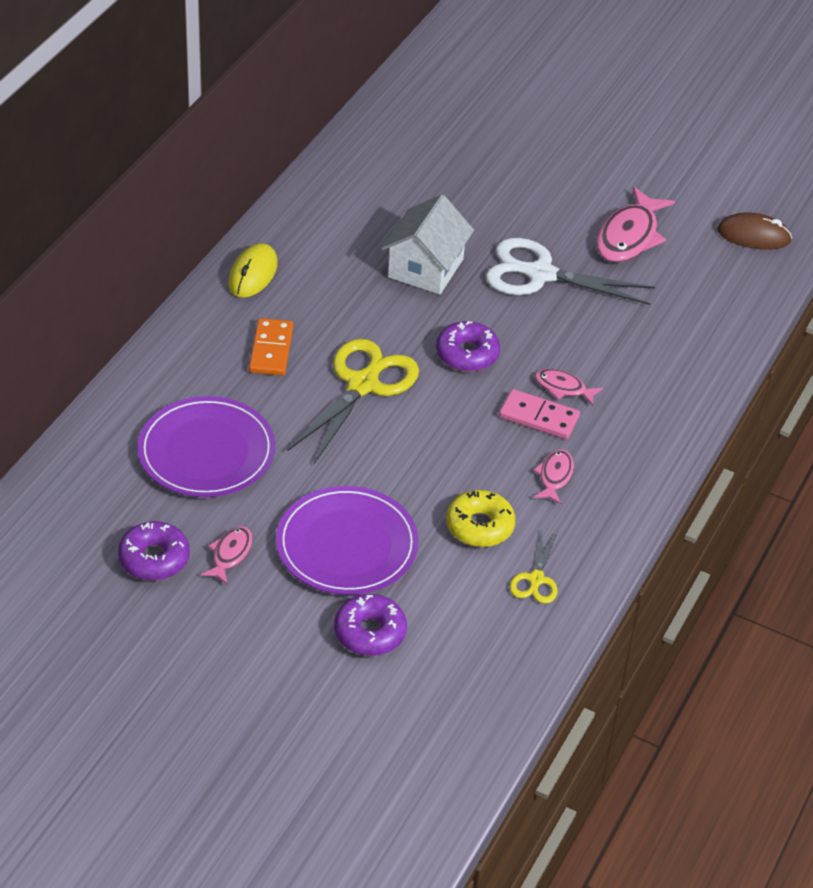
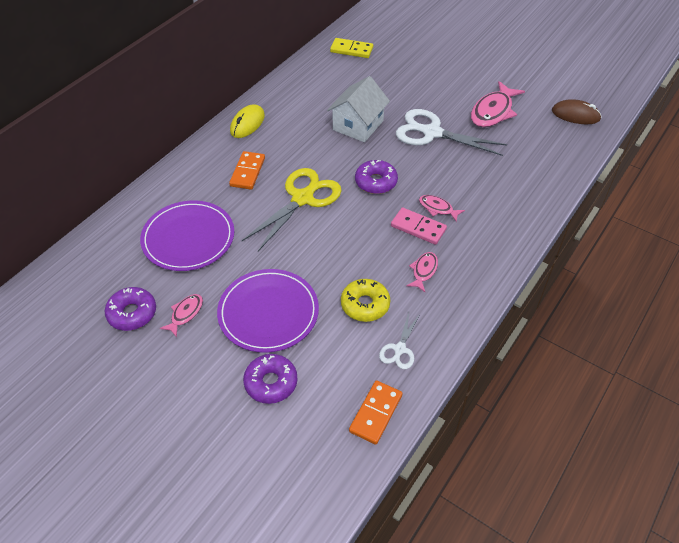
camera: 10 degrees right, 5 degrees up
yellow scissors [510,531,558,604] -> white scissors [379,313,420,369]
none -> yellow domino [330,38,373,58]
none -> orange domino [349,380,402,445]

